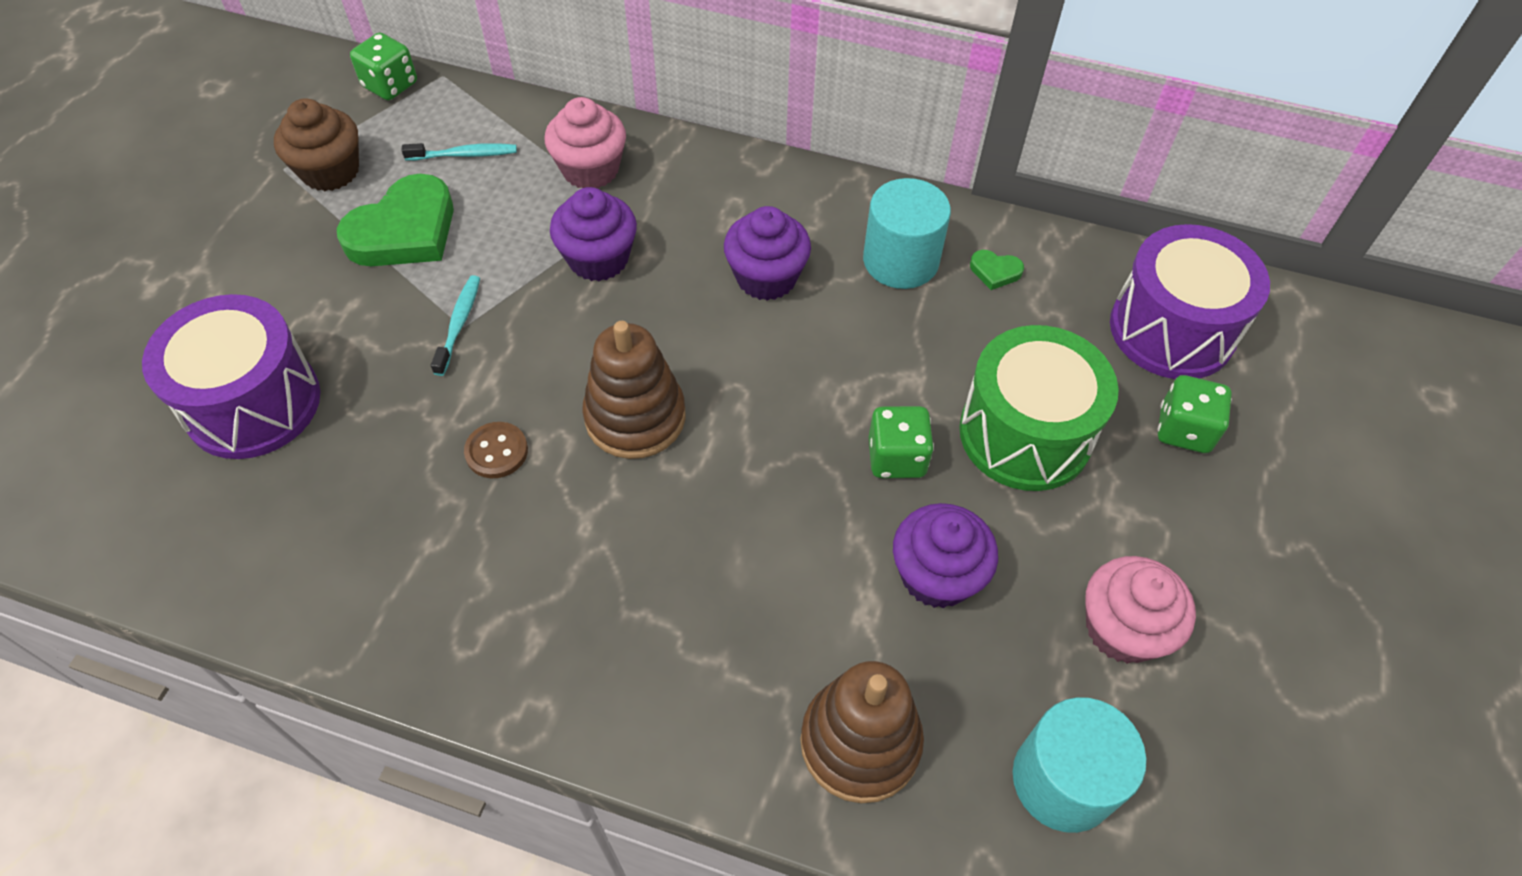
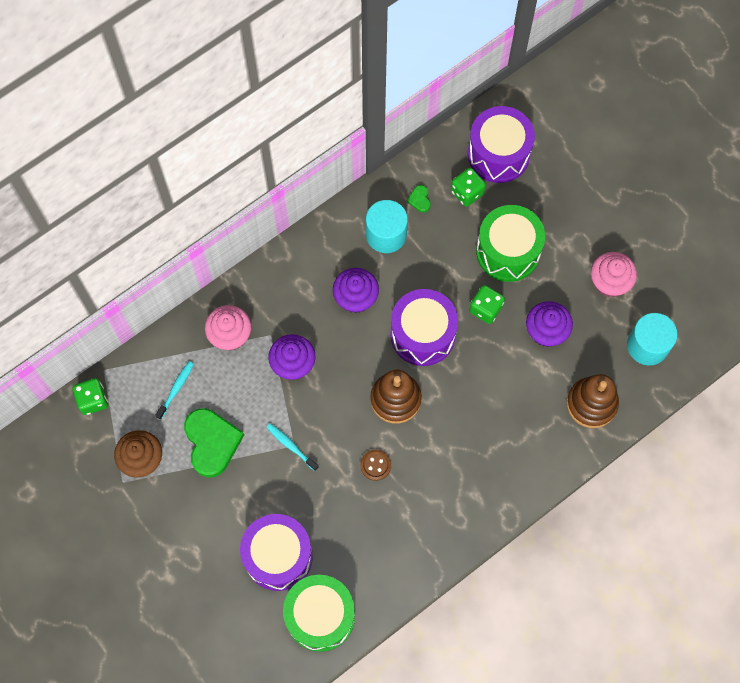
camera: 55 degrees left, 15 degrees up
green heart [970,250,1024,290] -> green heart turned 120 degrees clockwise [407,185,431,213]
green dice [1158,375,1232,453] -> green dice moved to [451,168,486,207]
none -> green drum [283,575,355,652]
none -> purple drum [390,289,458,366]

